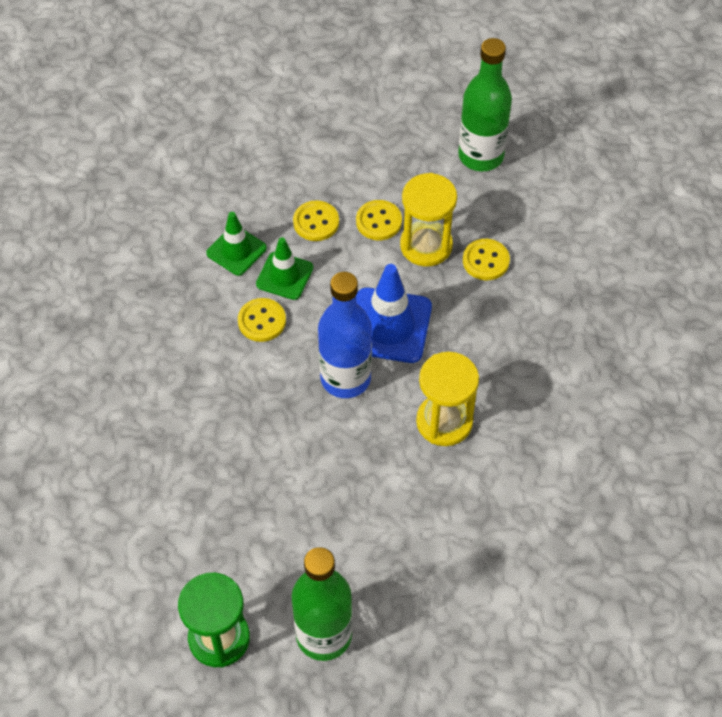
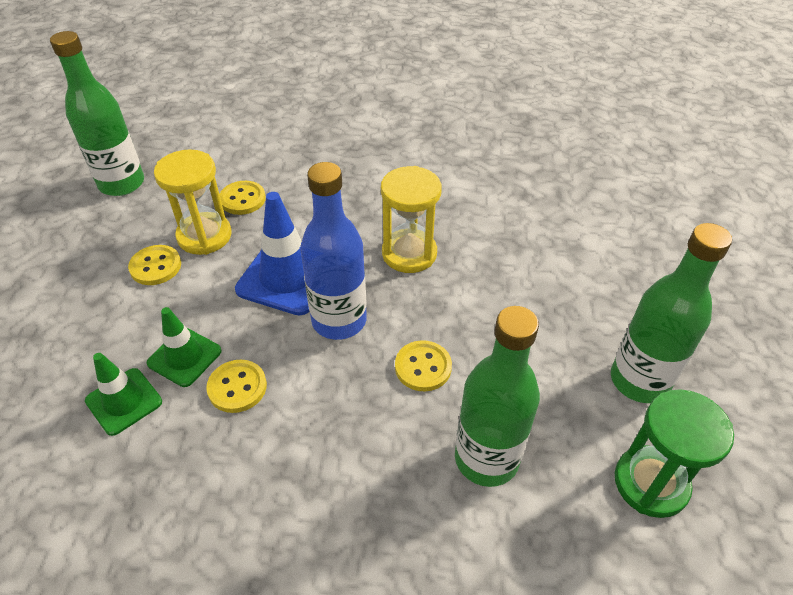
camera: 80 degrees left, 10 degrees down
yellow button [293,200,339,241] -> yellow button moved to [395,340,452,391]
none -> green bottle [455,306,540,487]

